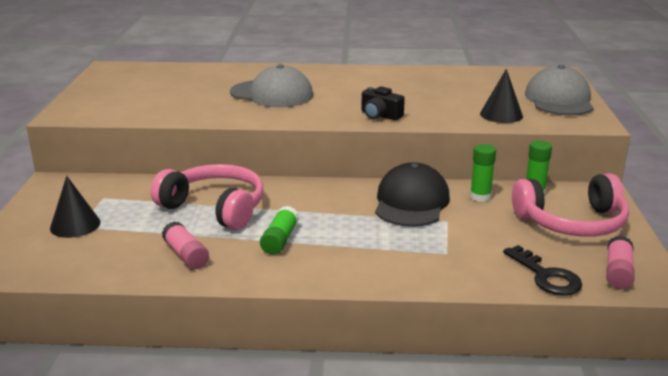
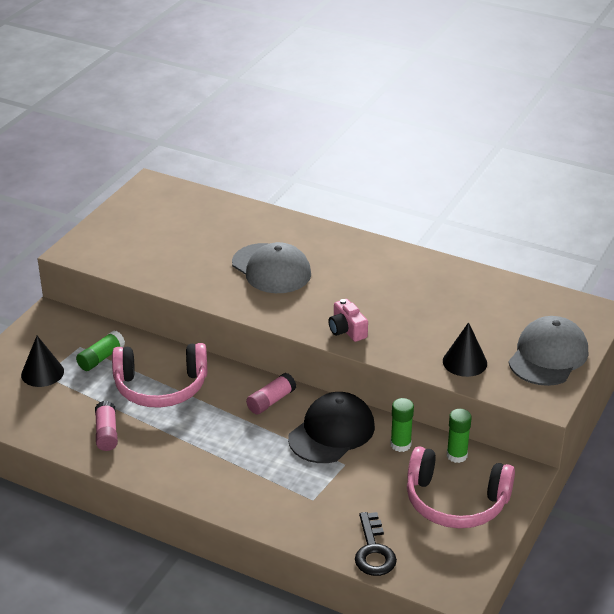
camera: 25 degrees right, 10 degrees up
pink headphones [151,164,264,230] -> pink headphones turned 120 degrees clockwise [112,343,207,408]
green glue stick [260,206,299,255] -> green glue stick moved to [76,330,125,371]
black camera [361,86,405,120] -> pink camera [328,299,368,342]
pink glue stick [606,235,635,289] -> pink glue stick moved to [246,373,296,414]

